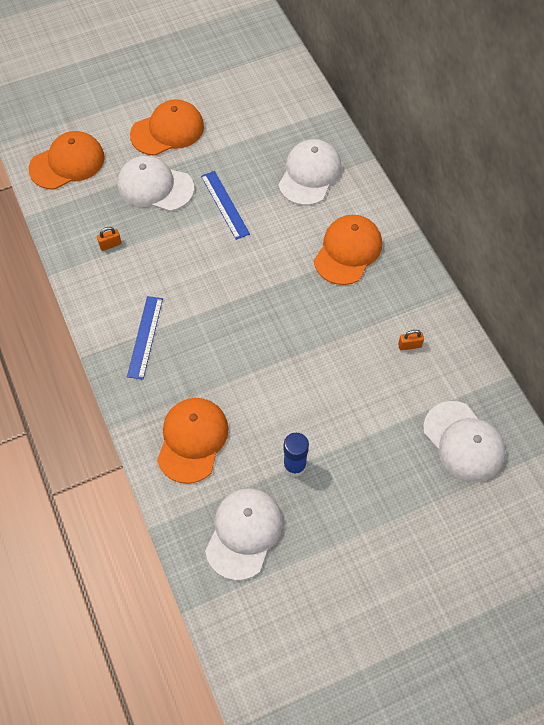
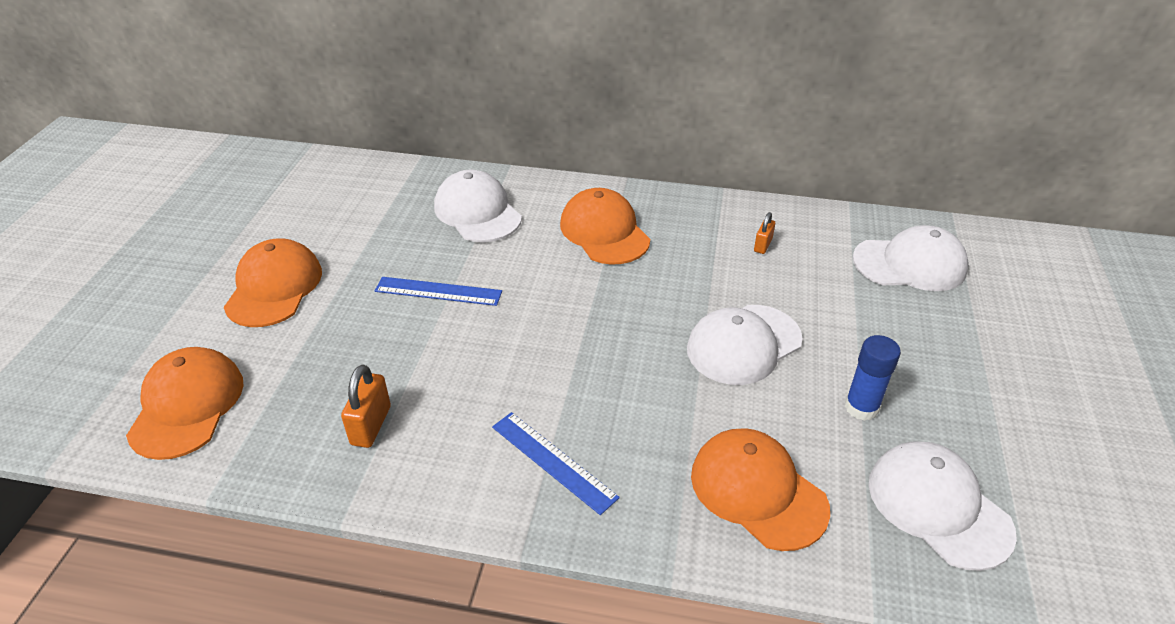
camera: 55 degrees left, 20 degrees down
orange padlock [97,227,122,251] -> orange padlock [341,365,391,448], size x1.62
white cap [118,156,194,211] -> white cap moved to [687,305,803,385]

